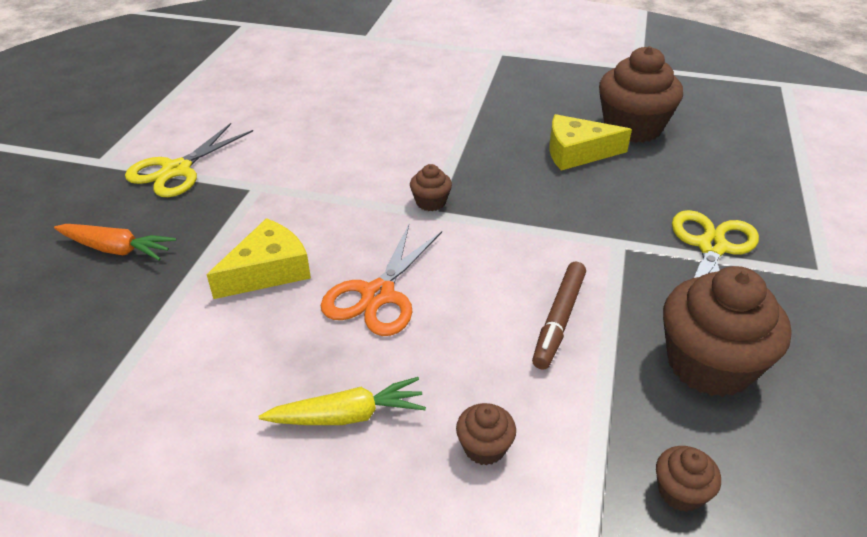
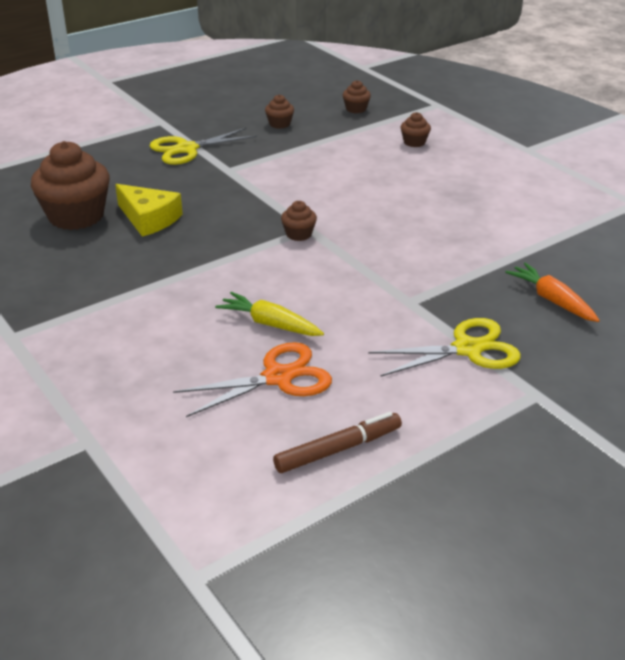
camera: 140 degrees left, 5 degrees down
yellow cheese [207,218,311,299] -> none
yellow carrot [259,377,426,425] -> yellow carrot moved to [215,292,324,336]
orange scissors [320,225,442,336] -> orange scissors moved to [173,342,332,417]
brown marker [532,262,586,370] -> brown marker moved to [273,412,402,473]
brown cupcake [663,266,792,397] -> brown cupcake [265,94,294,129], size x0.46

